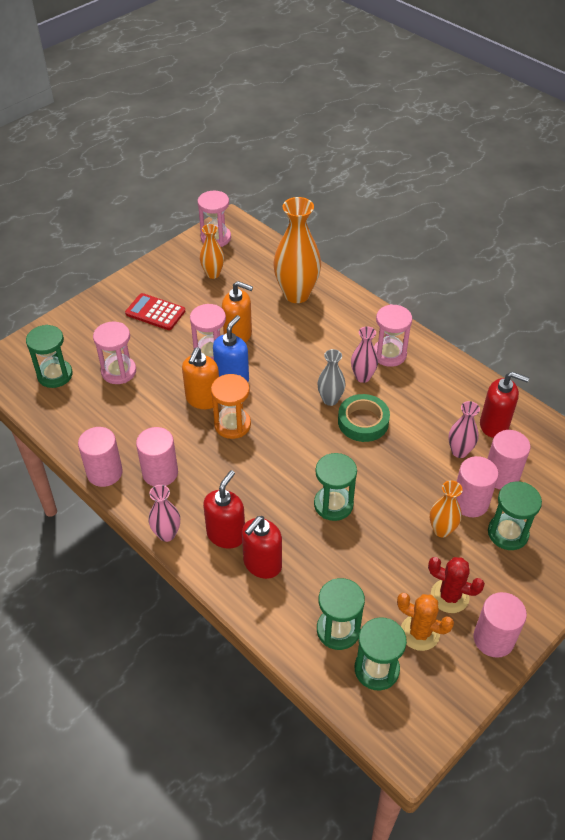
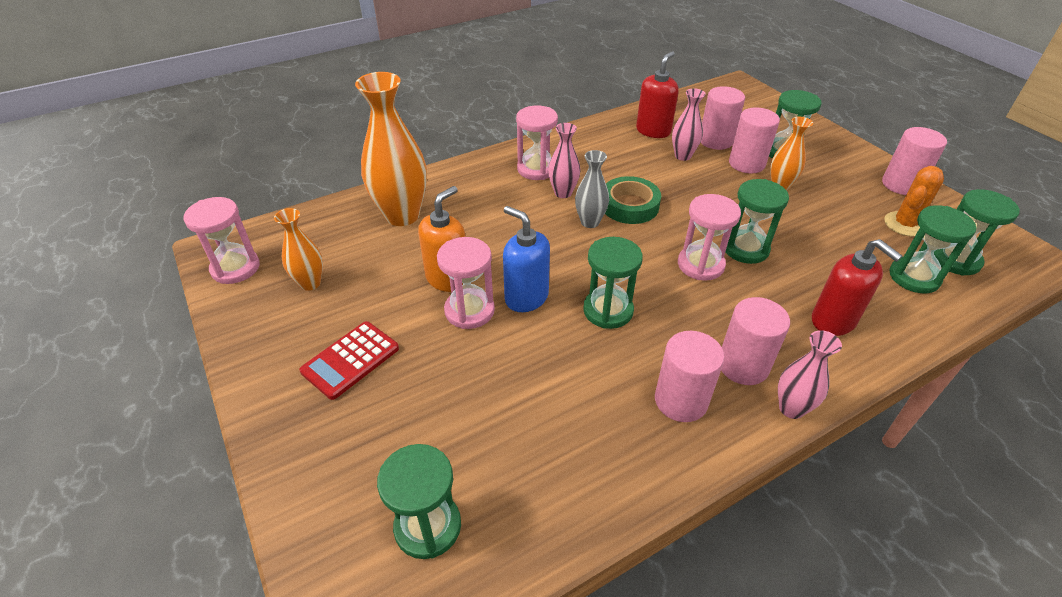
camera: 75 degrees left, 5 degrees down
pink cylinder [78,427,123,487] -> pink cylinder moved to [721,297,790,385]
pink hourglass [93,322,136,384] -> pink hourglass moved to [678,194,741,281]
orange soap dispenser [182,347,219,409] -> none
red soap dispenser [203,470,245,549] -> none
orange hourglass [211,374,251,439] -> green hourglass [583,237,643,329]
red cactus [428,557,485,613] -> none

